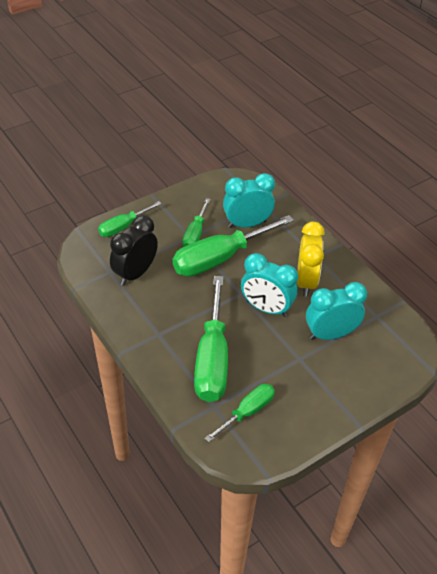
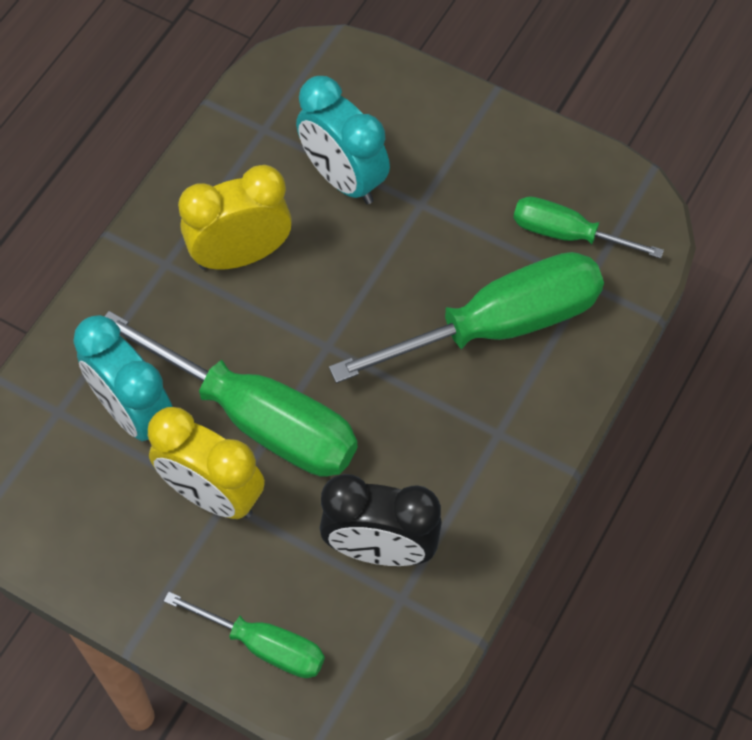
camera: 115 degrees left, 15 degrees up
green screwdriver [183,198,210,247] -> yellow clock [148,407,265,519]
turquoise clock [241,253,298,317] -> none

